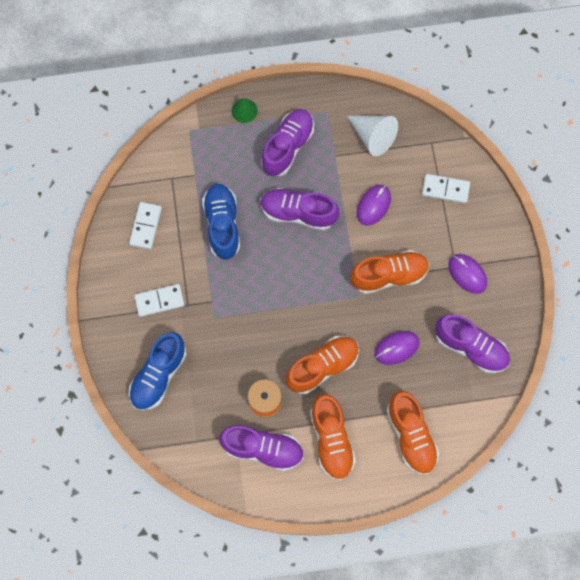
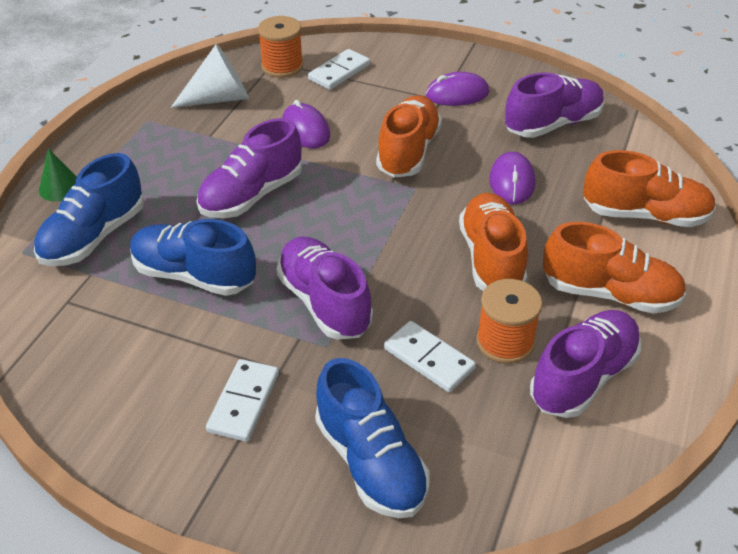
camera: 60 degrees left, 30 degrees down
white domino [129,202,162,249] -> white domino moved to [384,321,476,392]
purple shoe [261,109,314,176] -> purple shoe moved to [277,237,373,340]
none -> blue shoe [34,153,144,266]
none -> orange spool [258,16,303,78]

